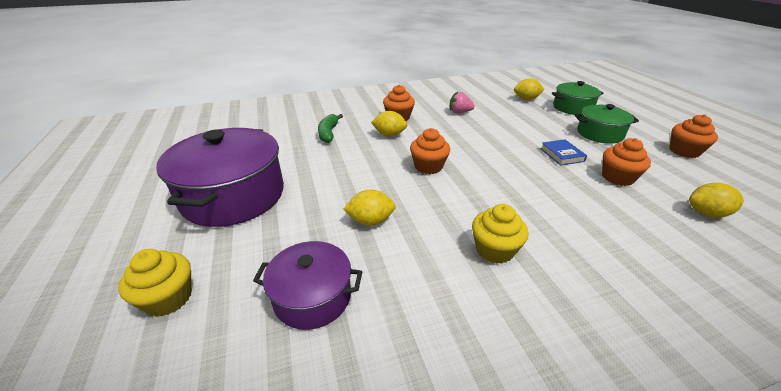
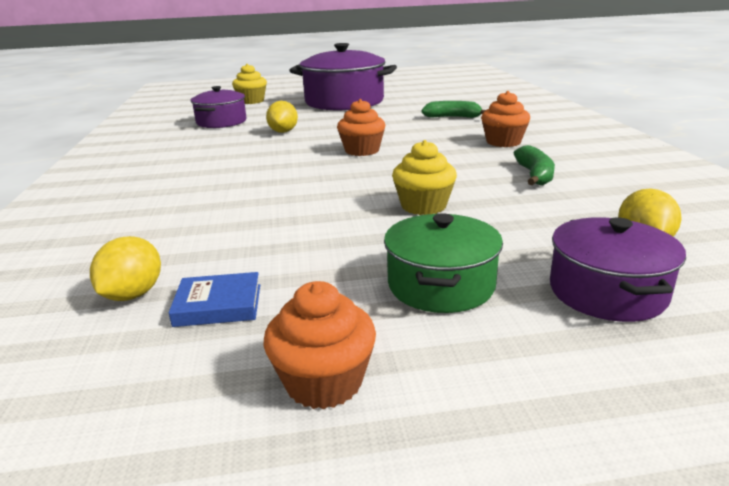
camera: 100 degrees right, 10 degrees down
yellow lemon [371,111,407,137] -> none
pink strawberry [450,92,475,113] -> green banana [514,145,555,185]
yellow cupcake [472,204,529,264] -> yellow cupcake moved to [392,140,457,215]
blue book [540,139,587,166] -> blue book moved to [169,272,260,327]
green pot [552,81,603,115] -> purple pot [550,217,686,322]
orange cupcake [602,138,651,186] -> none

